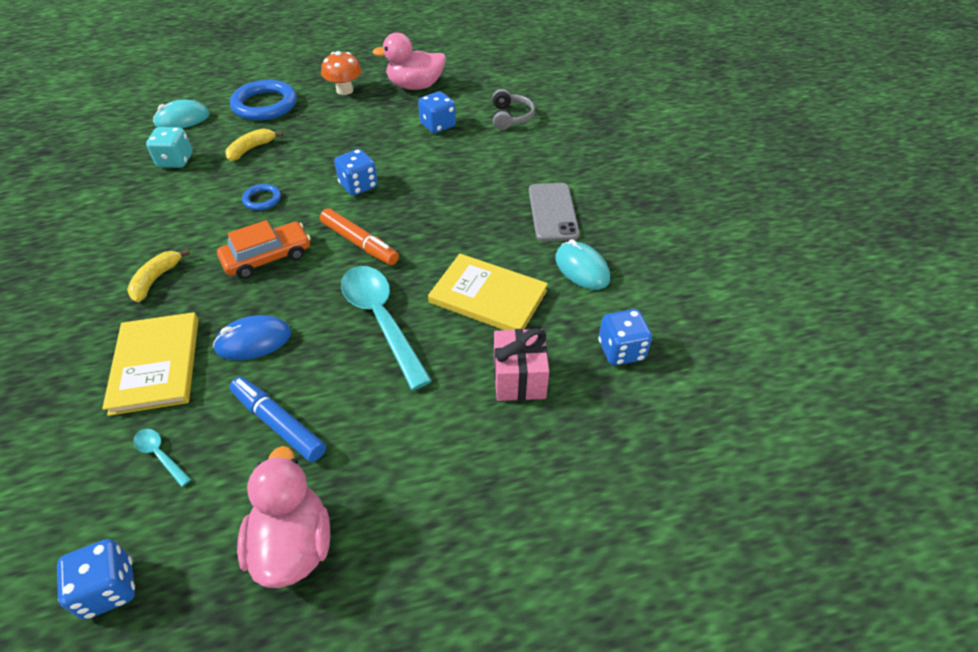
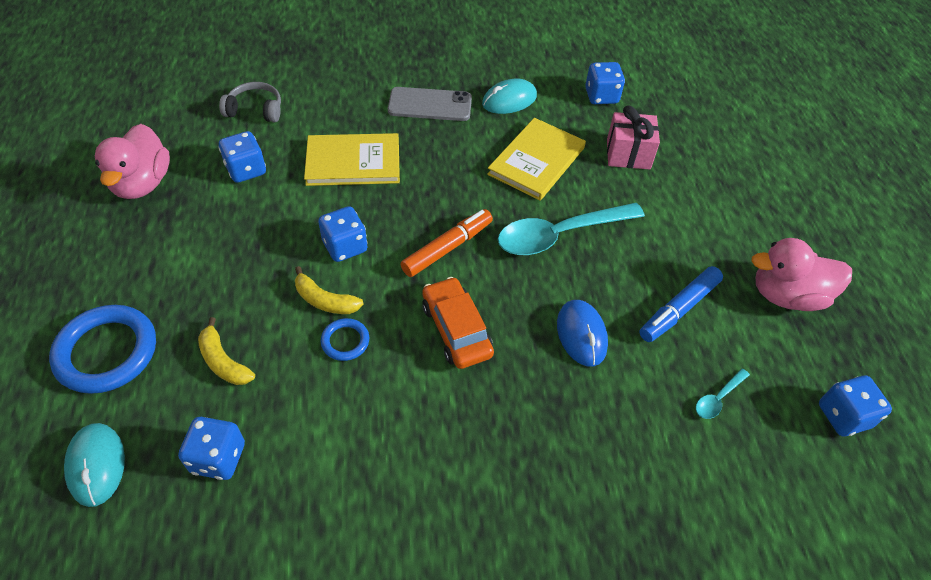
camera: 85 degrees left, 5 degrees up
yellow book [102,312,198,416] -> yellow book moved to [304,133,400,186]
yellow banana [127,249,190,302] -> yellow banana moved to [295,266,364,314]
turquoise dice [146,127,192,168] -> blue dice [178,417,245,480]
orange mushroom [321,51,362,95] -> none

